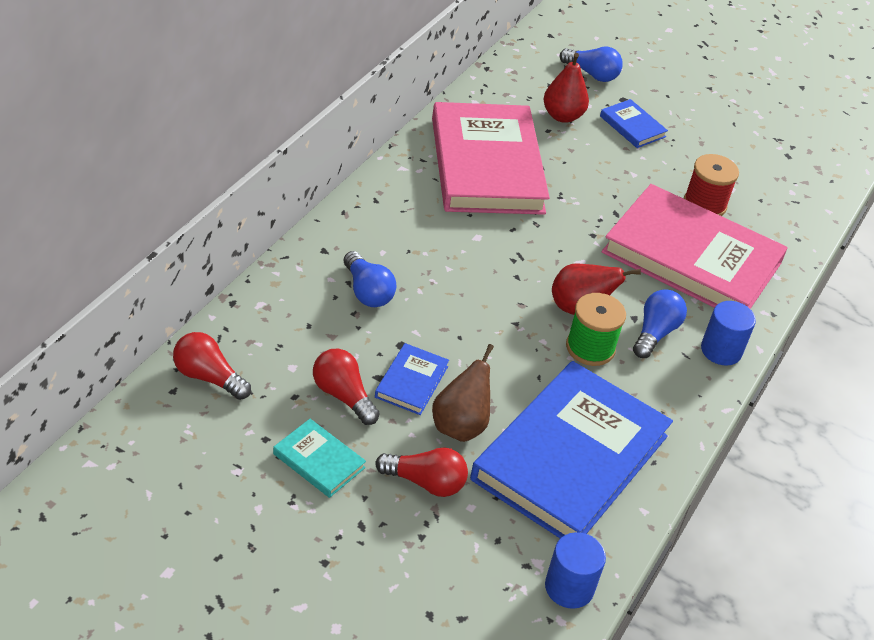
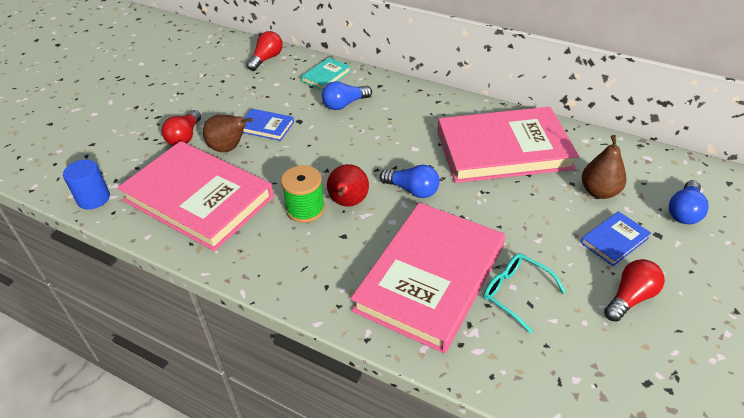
camera: 95 degrees right, 0 degrees up
turquoise book [273,419,366,498] -> turquoise book moved to [301,58,351,91]
red light bulb [313,349,380,425] -> red light bulb moved to [604,259,665,322]
blue book [470,361,673,538] -> pink book [117,141,274,251]
red pear [543,53,589,123] -> brown pear [582,135,627,199]
blue light bulb [633,289,687,358] -> blue light bulb moved to [380,165,440,198]
red spool [684,154,739,216] -> turquoise glasses [484,253,566,334]
blue cylinder [701,301,756,366] -> none

